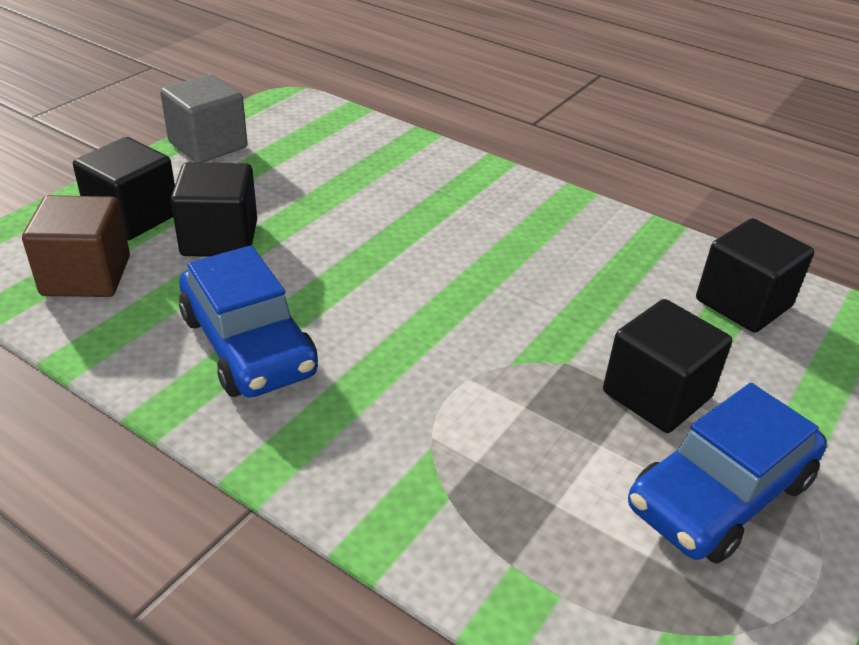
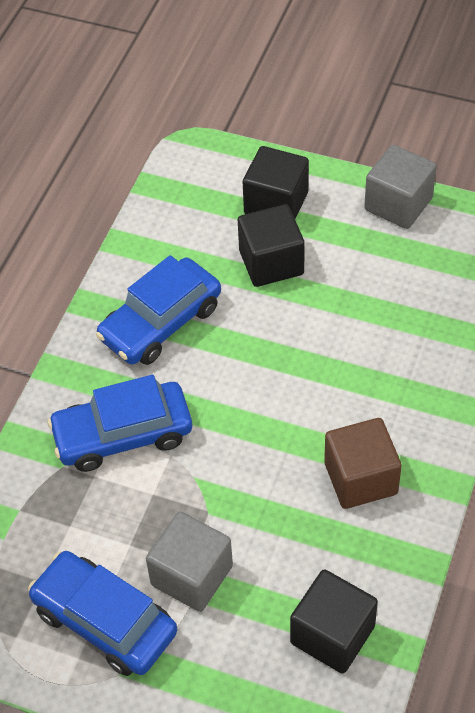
camera: 80 degrees right, 15 degrees up
brown cube [22,195,130,297] -> brown cube moved to [324,418,402,509]
black cube [603,299,732,433] -> grey cube [146,512,233,612]
none -> blue car [47,375,192,472]

